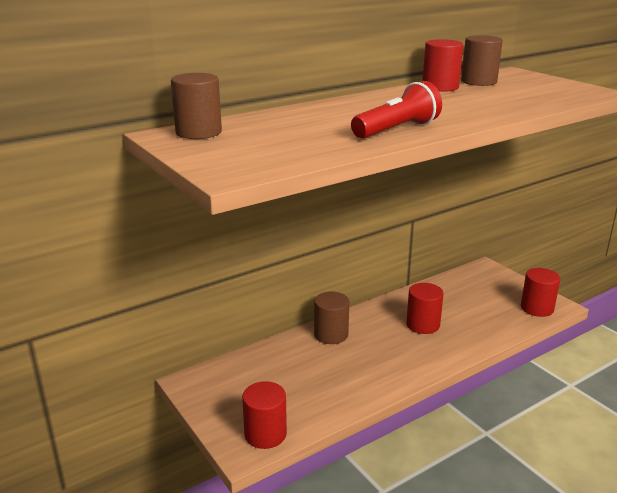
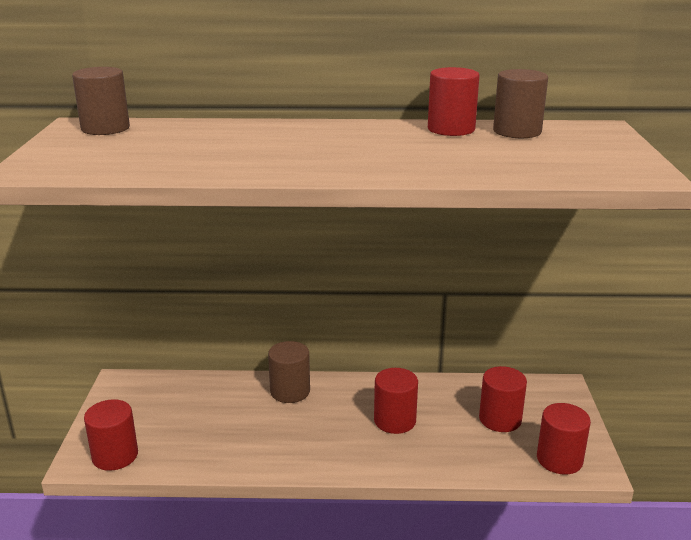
camera: 35 degrees right, 0 degrees up
red flashlight [351,81,442,139] -> none
none -> red cylinder [479,366,527,432]

